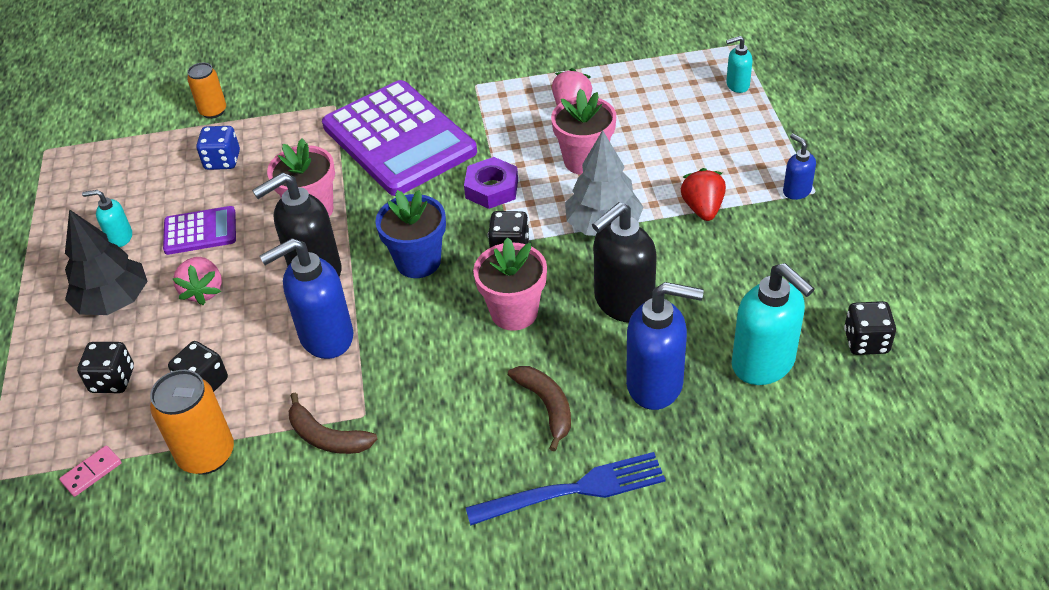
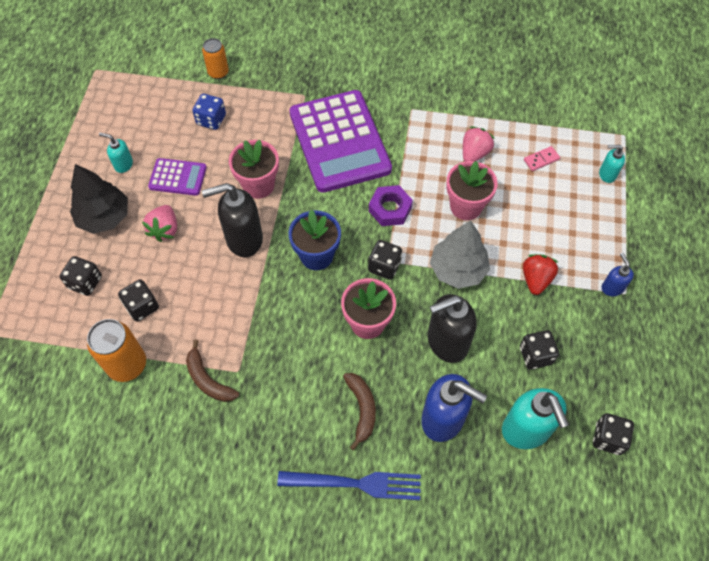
camera: 15 degrees right, 15 degrees up
pink domino [59,445,122,497] -> pink domino moved to [524,146,560,171]
blue soap dispenser [260,238,353,359] -> none
none -> black dice [520,330,559,369]

